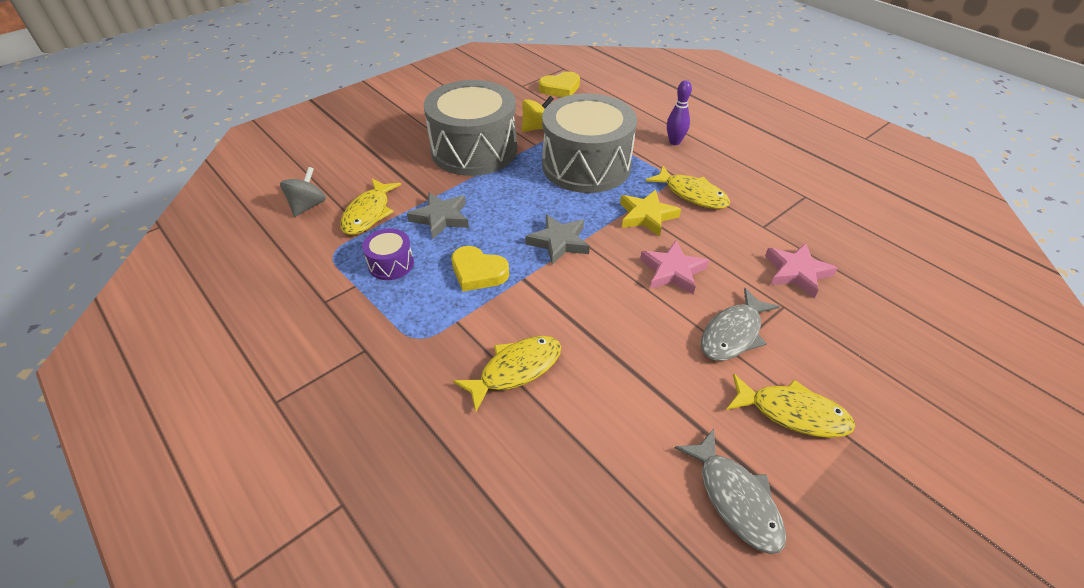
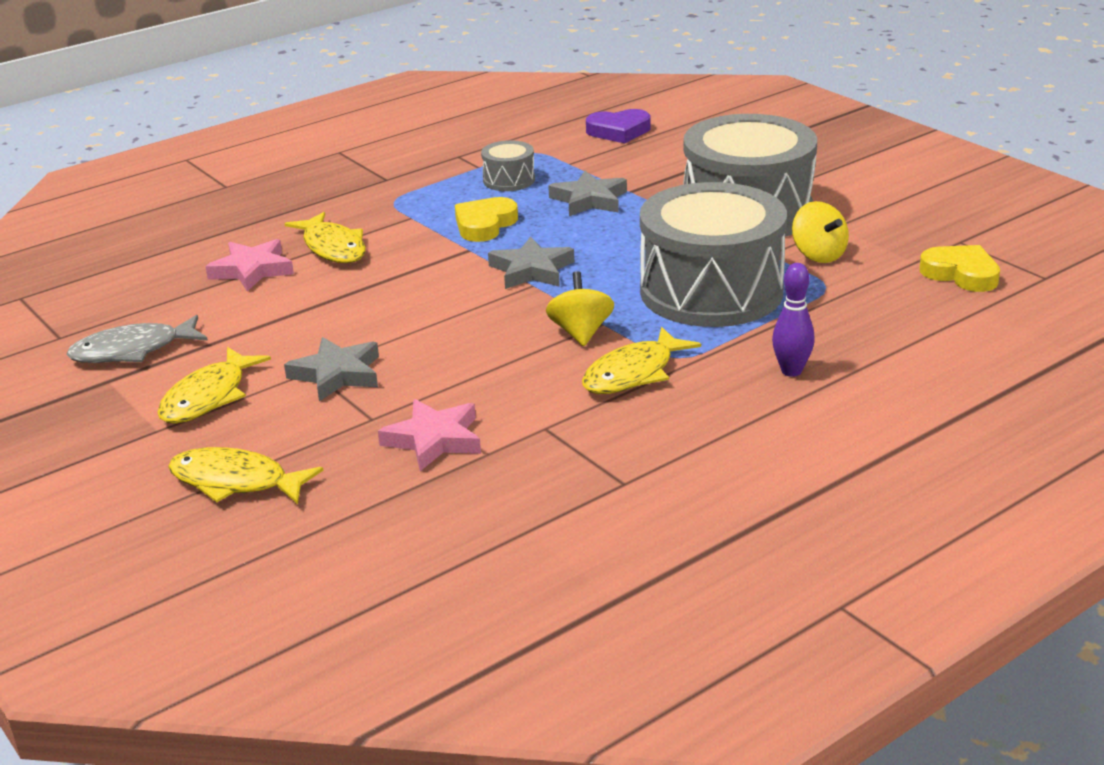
camera: 95 degrees right, 15 degrees down
grey spinning top [280,167,326,217] -> purple heart [586,109,650,143]
yellow fish [340,179,401,235] -> yellow fish moved to [168,447,323,504]
purple drum [362,228,414,280] -> grey drum [481,140,535,191]
yellow heart [539,71,580,97] -> yellow heart turned 150 degrees clockwise [919,245,1000,292]
yellow star [620,190,681,237] -> yellow spinning top [546,271,614,346]
pink star [640,240,709,295] -> pink star moved to [205,239,294,292]
grey fish [701,288,780,361] -> grey star [284,337,379,402]

